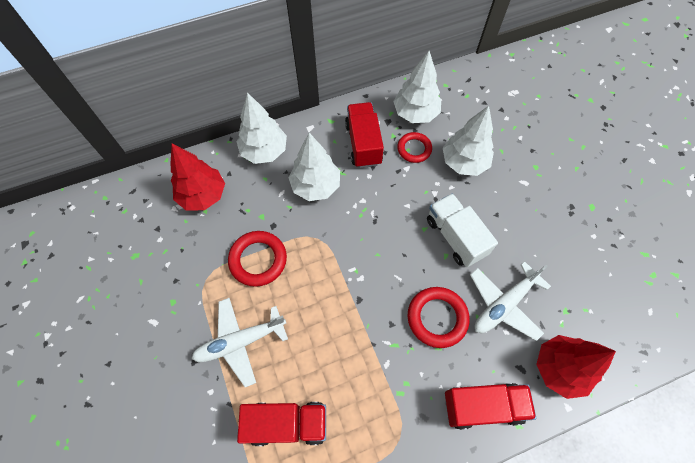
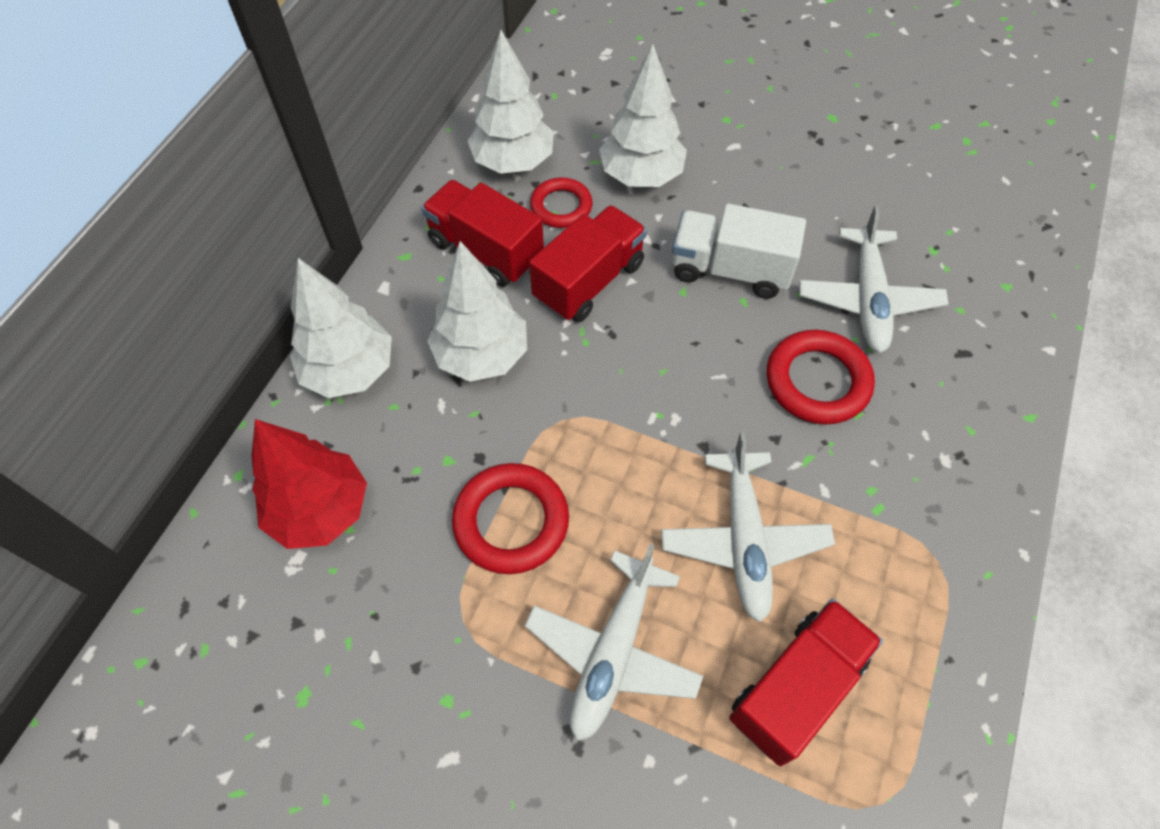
camera: 45 degrees left, 5 degrees down
red truck [445,383,536,430] -> red truck moved to [529,205,647,322]
red tree [536,335,616,399] -> none
none -> white plane [661,432,835,622]

